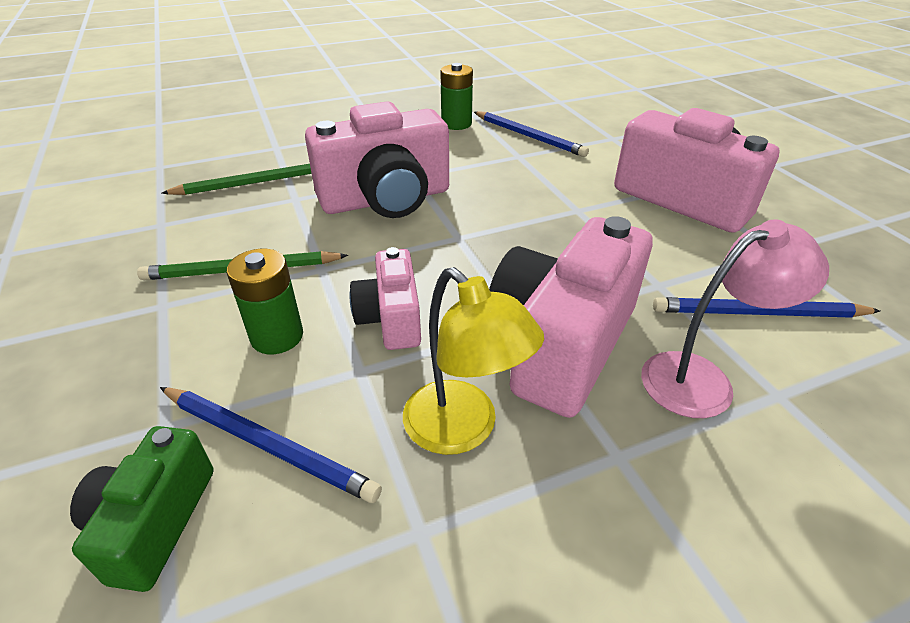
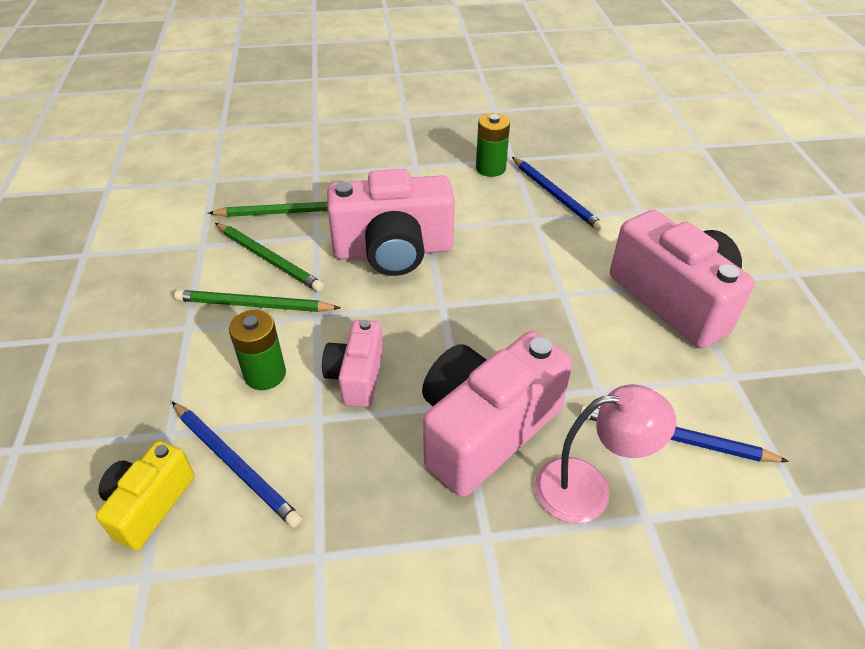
camera: 15 degrees right, 5 degrees up
green camera [70,426,214,592] -> yellow camera [96,441,194,550]
yellow lamp [403,267,544,455] -> none
none -> green pencil [215,223,324,292]

